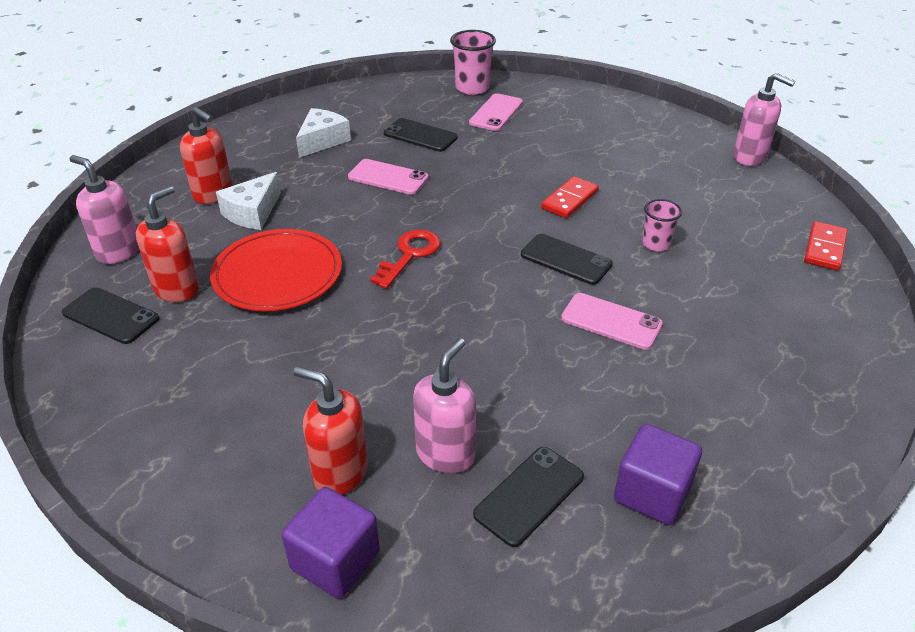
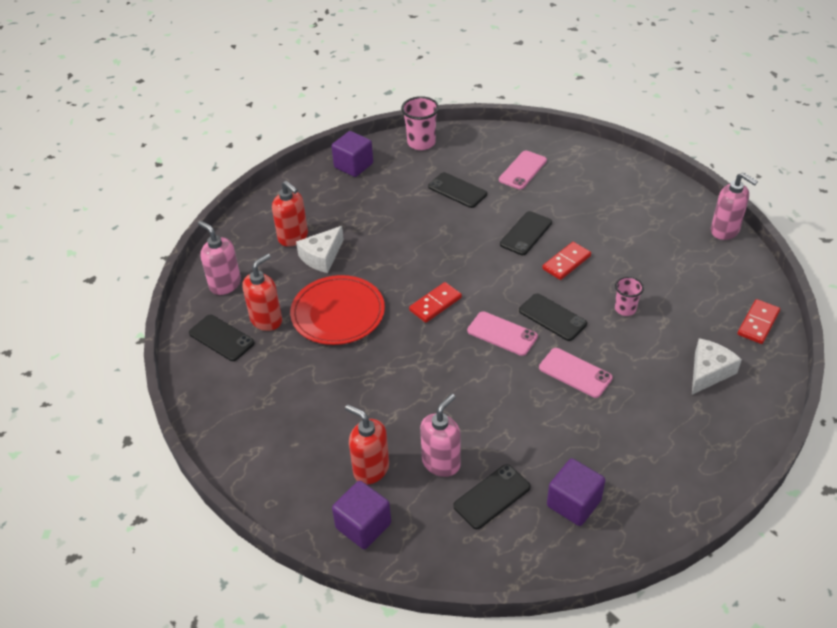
camera: 10 degrees right, 5 degrees up
white cheese [296,108,351,158] -> white cheese moved to [692,338,742,395]
pink phone [348,159,429,195] -> pink phone moved to [467,311,538,356]
red key [370,230,441,289] -> red domino [409,282,462,323]
pink cup [450,30,496,95] -> pink cup moved to [401,96,439,150]
none -> purple cube [331,131,373,177]
none -> black phone [500,211,552,255]

